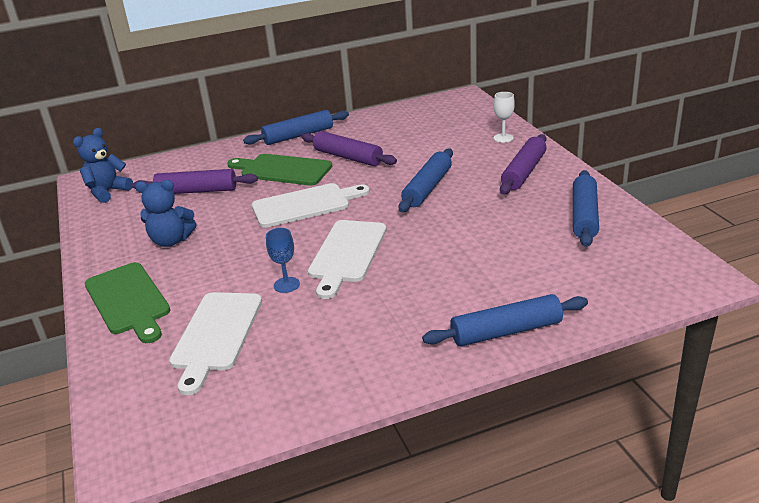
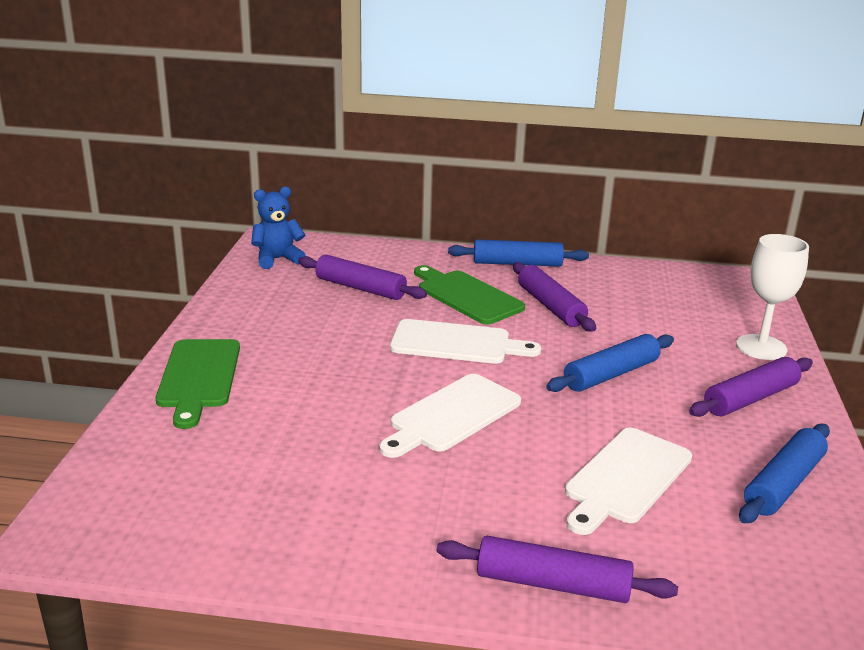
camera: 25 degrees right, 5 degrees down
blue teddy bear [135,180,196,247] -> none
white cutting board [169,292,262,395] -> white cutting board moved to [565,428,692,535]
blue goblet [266,228,300,293] -> none
blue rolling pin [422,294,588,346] -> purple rolling pin [437,536,678,603]
white goblet [494,92,515,143] -> white goblet [736,234,809,360], size x1.78

